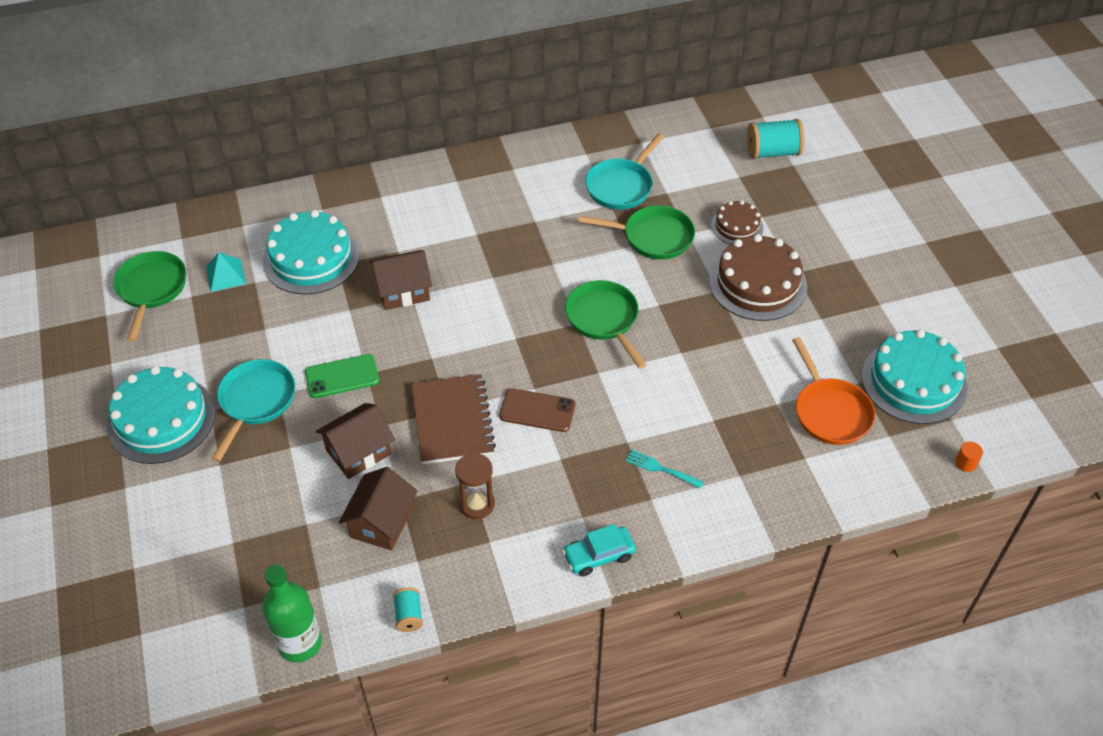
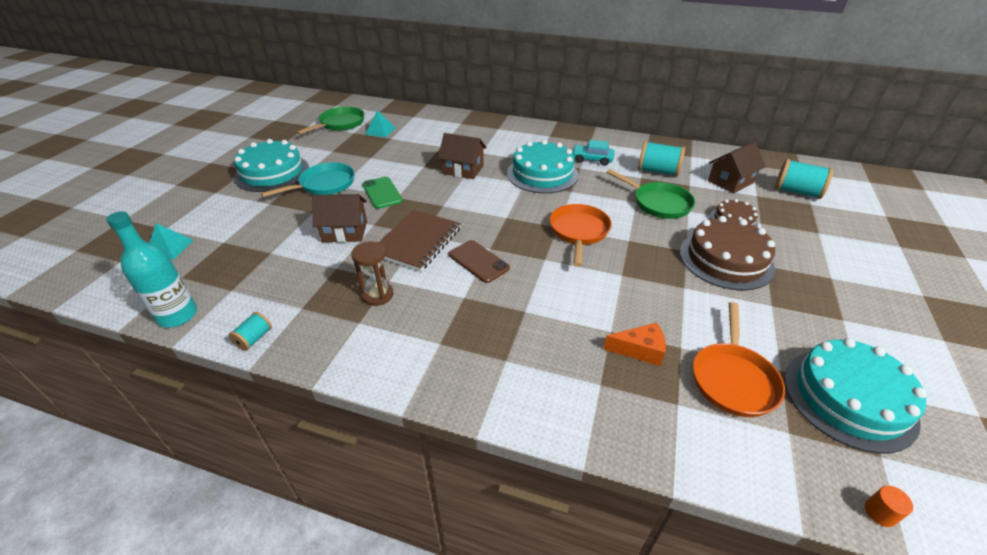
camera: 35 degrees right, 10 degrees down
green bottle [262,564,322,662] -> turquoise bottle [106,211,197,328]
turquoise cake [263,210,359,295] -> turquoise cake moved to [507,140,578,193]
green phone [305,354,379,398] -> green phone turned 45 degrees clockwise [363,177,403,209]
brown house [339,467,418,551] -> brown house moved to [708,142,766,194]
turquoise car [562,524,636,576] -> turquoise car moved to [572,140,615,166]
green pan [565,280,646,369] -> orange pan [550,204,612,266]
turquoise pan [585,133,665,210] -> turquoise spool [638,141,685,177]
turquoise fork [625,449,703,488] -> none
none -> turquoise pyramid [150,223,193,259]
none -> orange cheese [603,323,666,366]

